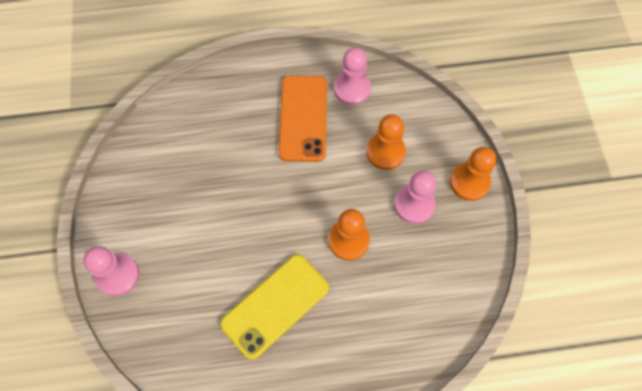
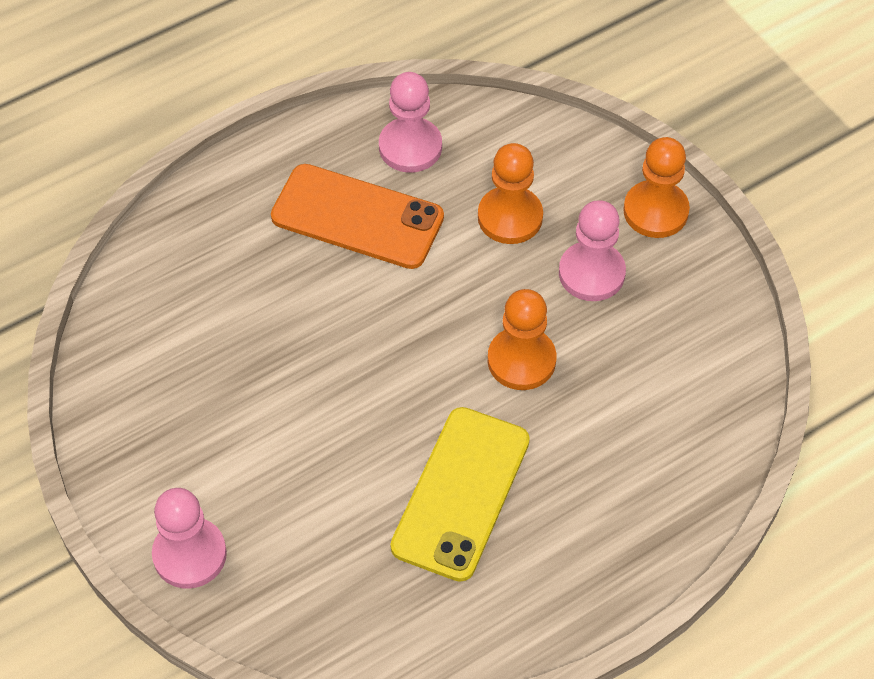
camera: 25 degrees left, 10 degrees down
orange phone [278,76,327,162] -> orange phone turned 45 degrees counterclockwise [271,164,444,269]

